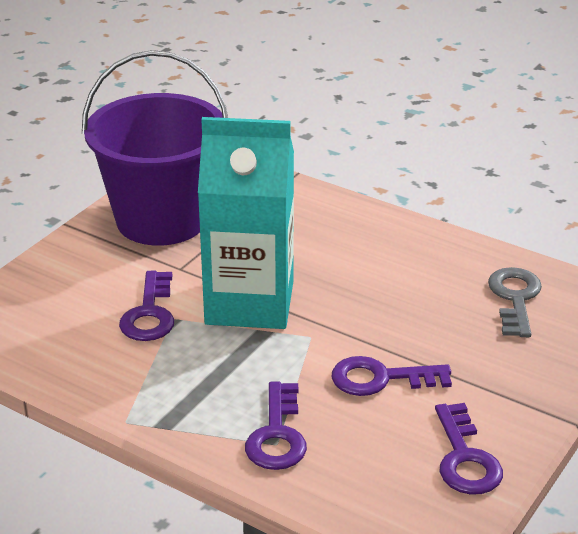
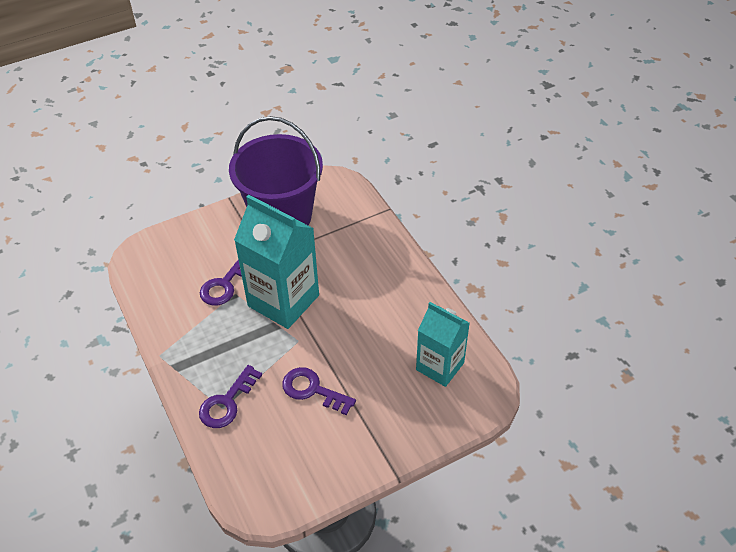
camera: 30 degrees right, 15 degrees up
purple key [435,403,503,495] -> none
grey key [488,267,542,337] -> turquoise carton [416,302,470,387]

